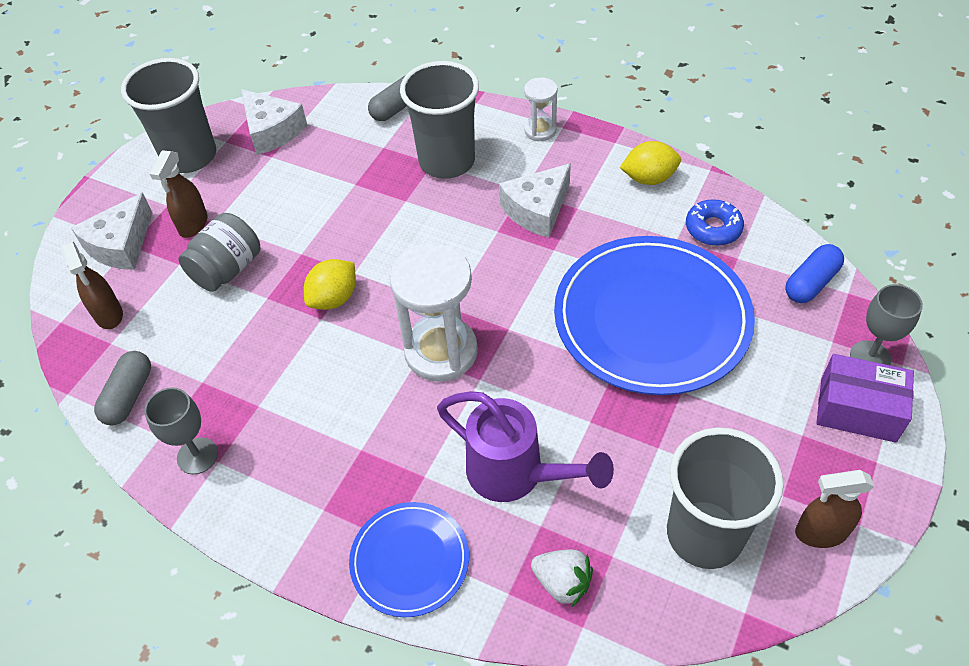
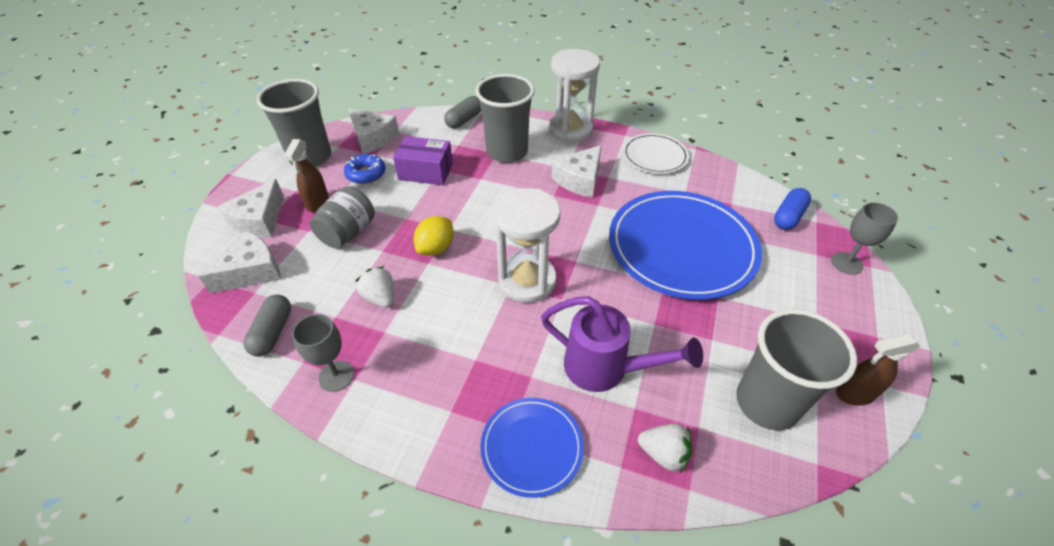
camera: 10 degrees left, 5 degrees down
brown spray bottle [61,242,123,329] -> white cheese [198,231,281,293]
white hourglass [524,77,558,141] -> white hourglass [549,49,600,142], size x1.91
yellow lemon [620,141,681,185] -> white plate [623,133,689,174]
blue donut [686,199,744,246] -> blue donut moved to [344,154,385,184]
purple box [816,354,914,443] -> purple box moved to [393,136,453,185]
none -> white strawberry [356,266,394,308]

